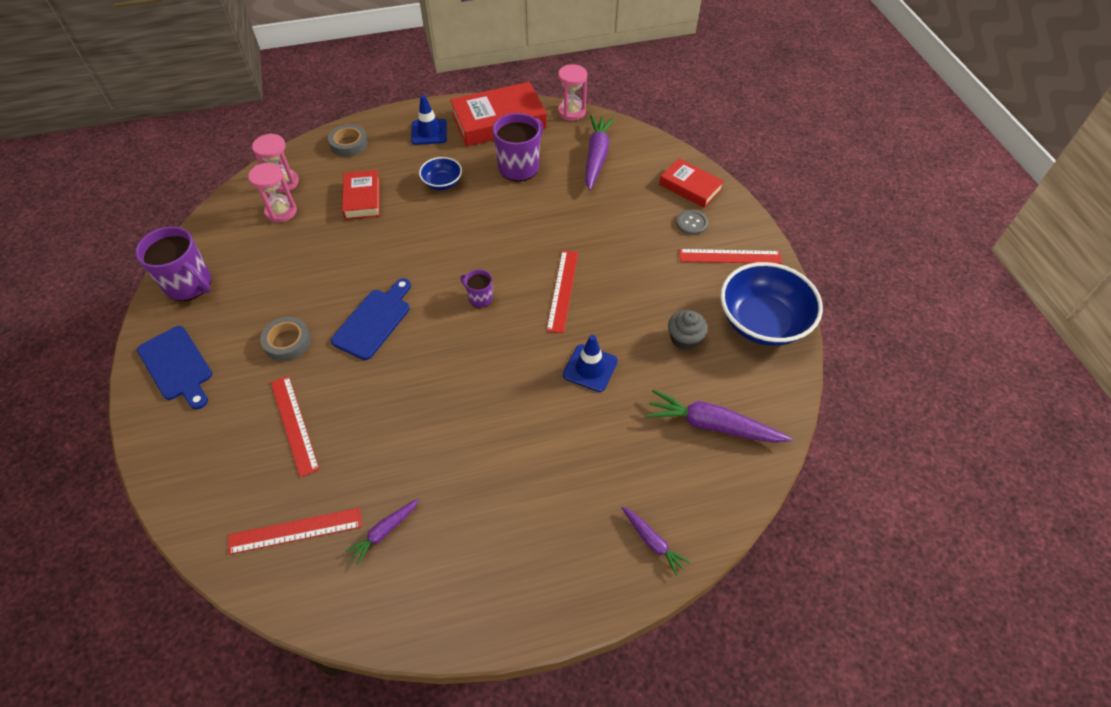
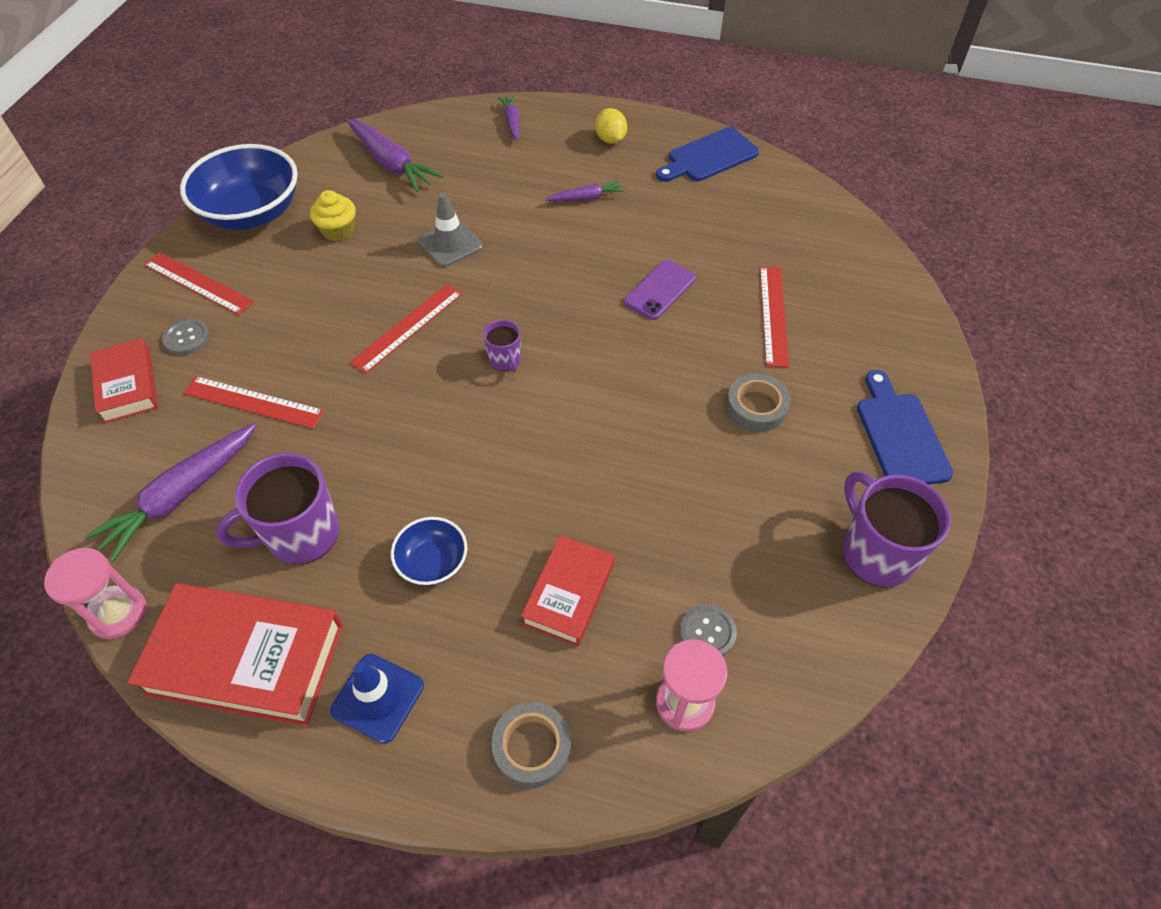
camera: 150 degrees left, 0 degrees up
red ruler [228,508,362,555] -> red ruler moved to [183,376,325,429]
pink hourglass [248,163,297,223] -> grey button [680,604,737,656]
blue cutting board [331,278,411,360] -> blue cutting board moved to [656,127,759,182]
purple carrot [345,498,419,565] -> purple carrot moved to [545,180,624,202]
blue traffic cone [563,335,618,392] -> grey traffic cone [418,193,483,267]
grey cupcake [668,310,708,350] -> yellow cupcake [310,190,356,241]
none -> yellow lemon [595,108,627,144]
none -> purple phone [624,260,696,320]

